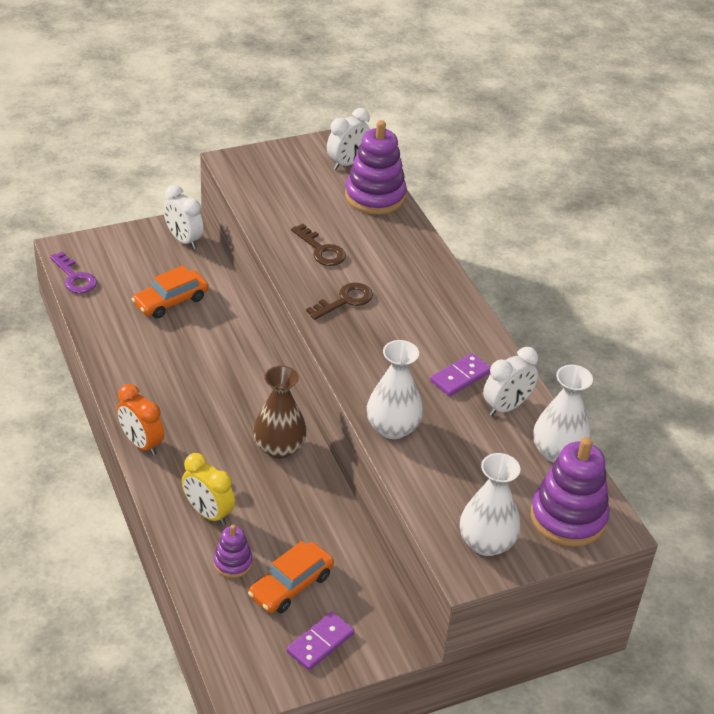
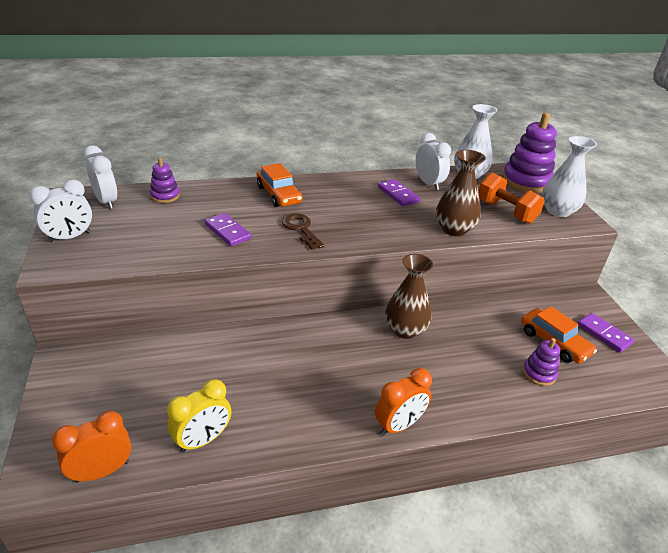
camera: 80 degrees left, 5 degrees down
purple key [50,251,97,294] -> orange clock [52,411,131,483]
orange car [131,266,208,319] -> orange car moved to [257,163,302,207]
white clock [163,185,204,249] -> white clock moved to [29,180,92,243]
yellow clock [182,453,235,526] -> yellow clock moved to [167,379,231,453]
brown key [291,224,346,266] -> purple domino [205,213,251,246]
purple stacking toy [345,120,407,215] -> purple stacking toy [150,158,180,203], size x0.52
white vase [367,340,423,439] -> brown vase [436,150,486,236]
none -> orange dumbbell [478,173,545,224]

